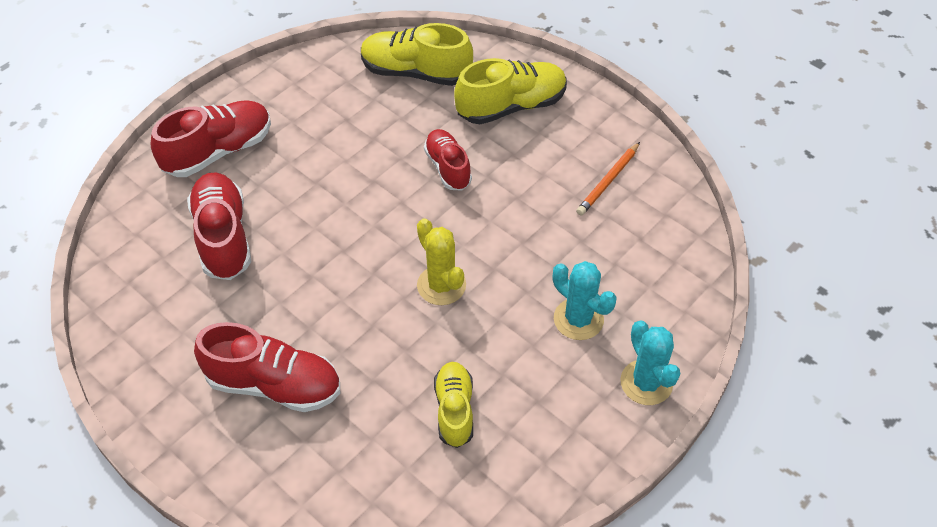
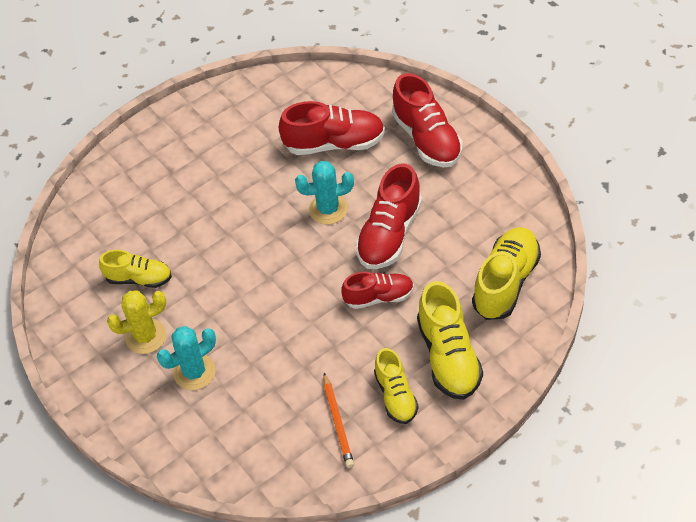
camera: 105 degrees right, 0 degrees up
red shoe [194,322,340,412] -> red shoe moved to [355,163,422,269]
yellow cactus [417,218,466,305] -> yellow cactus moved to [107,290,166,354]
orange pencil [576,142,640,215] -> orange pencil turned 150 degrees counterclockwise [323,373,354,468]
turquoise cactus [620,320,680,405] -> turquoise cactus moved to [295,161,354,225]
none -> yellow shoe [374,348,419,424]

